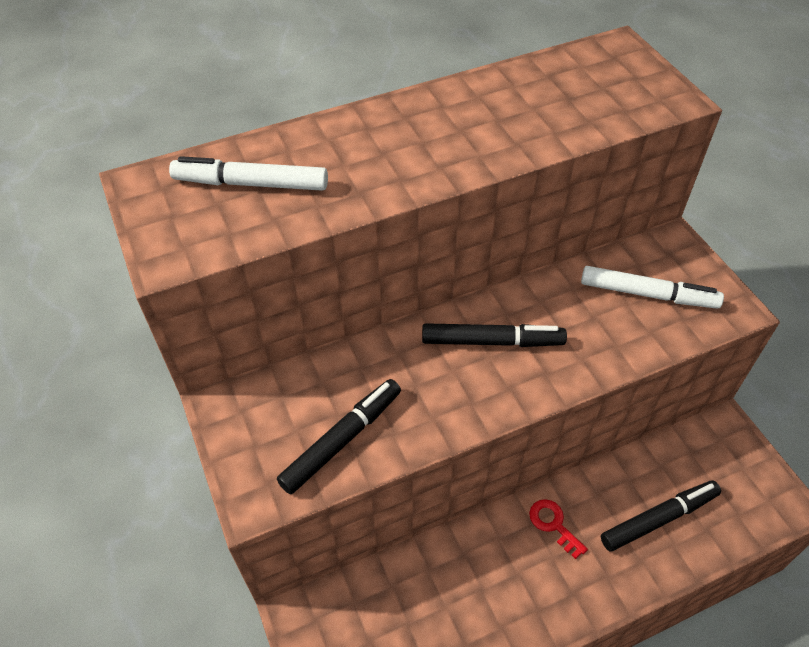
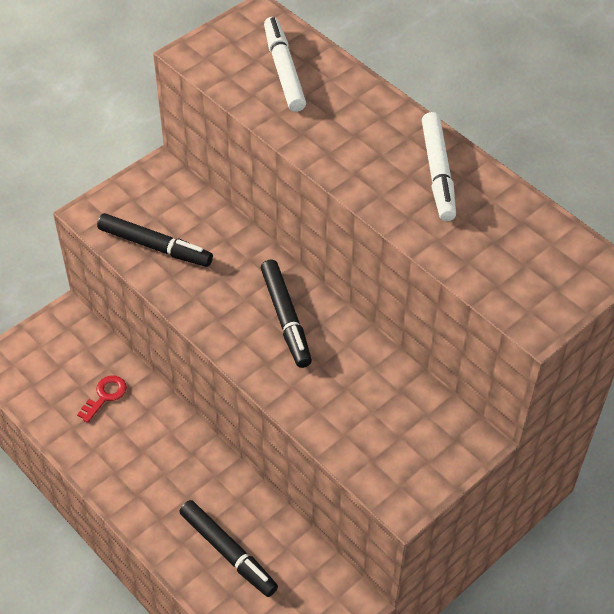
camera: 70 degrees right, 0 degrees up
red key [529,499,588,559] -> red key moved to [77,376,127,423]
white marker [581,266,724,309] -> white marker moved to [422,112,456,221]

